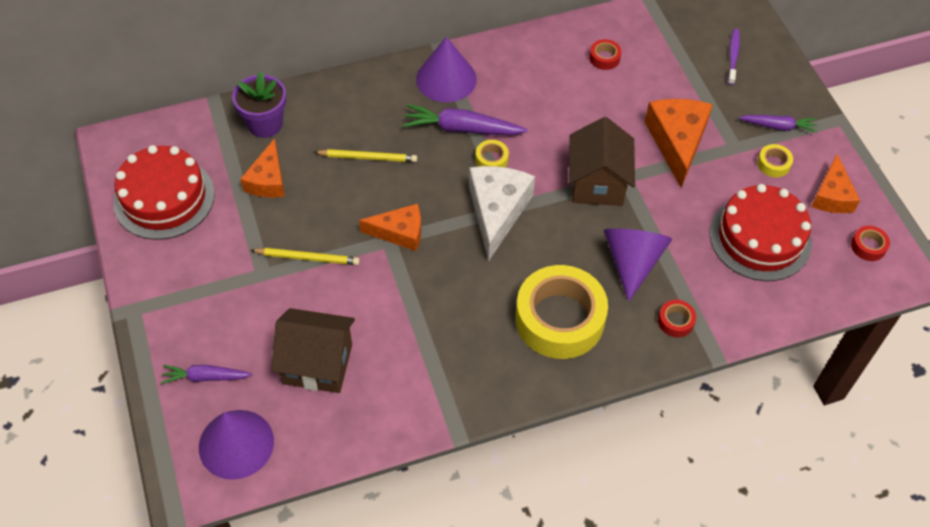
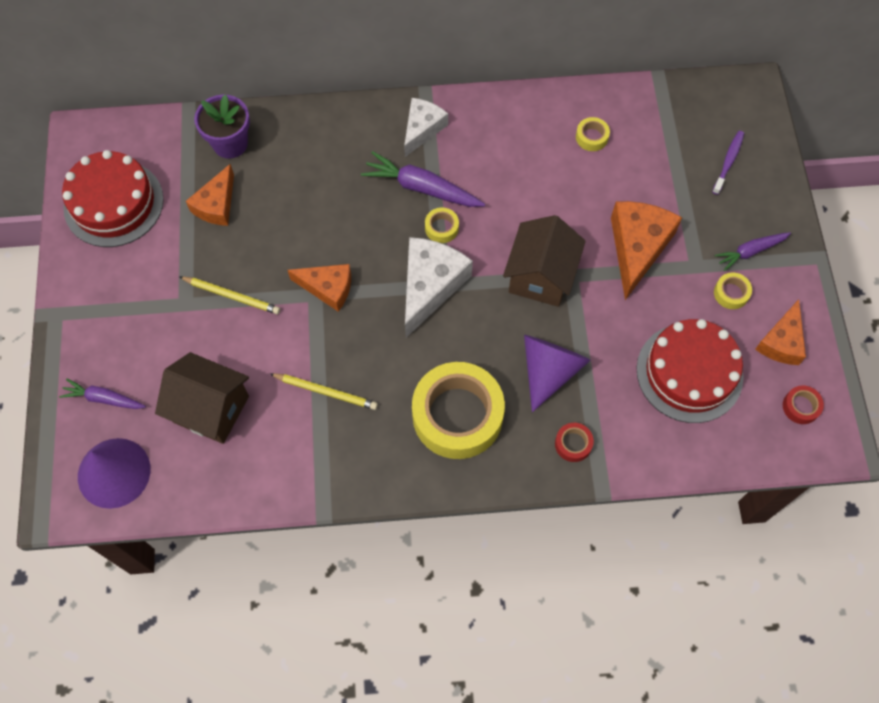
camera: 15 degrees right, 10 degrees up
yellow pencil [314,149,417,162] -> yellow pencil moved to [269,373,378,410]
purple cone [416,37,477,102] -> white cheese [404,98,448,157]
red tape [589,39,622,70] -> yellow tape [576,117,610,151]
purple carrot [739,115,817,133] -> purple carrot turned 135 degrees clockwise [715,232,791,271]

